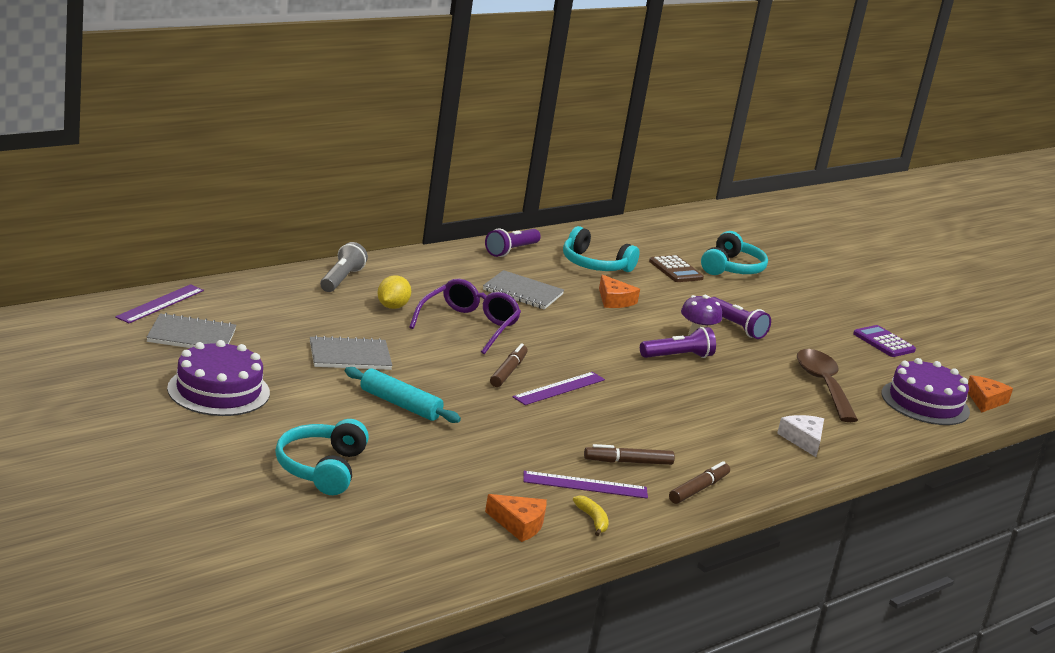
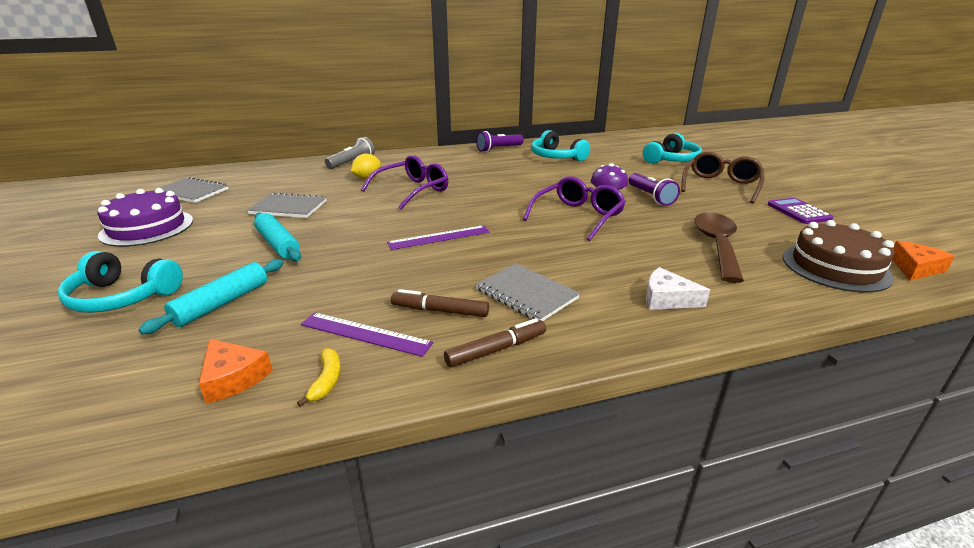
camera: 25 degrees right, 5 degrees up
purple ruler [115,284,204,323] -> none
turquoise headphones [275,419,369,495] -> turquoise headphones turned 105 degrees counterclockwise [58,251,183,313]
grey notebook [483,270,564,310] -> grey notebook moved to [476,263,580,321]
brown marker [490,343,528,387] -> none
orange cheese [599,275,640,308] -> none
purple flashlight [640,327,716,358] -> purple glasses [523,176,626,241]
brown calculator [649,255,704,282] -> none
white cheese [777,415,824,457] -> white cheese turned 75 degrees counterclockwise [646,267,710,310]
purple cake [881,358,970,425] -> brown cake [783,220,895,293]
none -> turquoise rolling pin [138,259,284,334]
none -> brown glasses [681,152,764,203]

